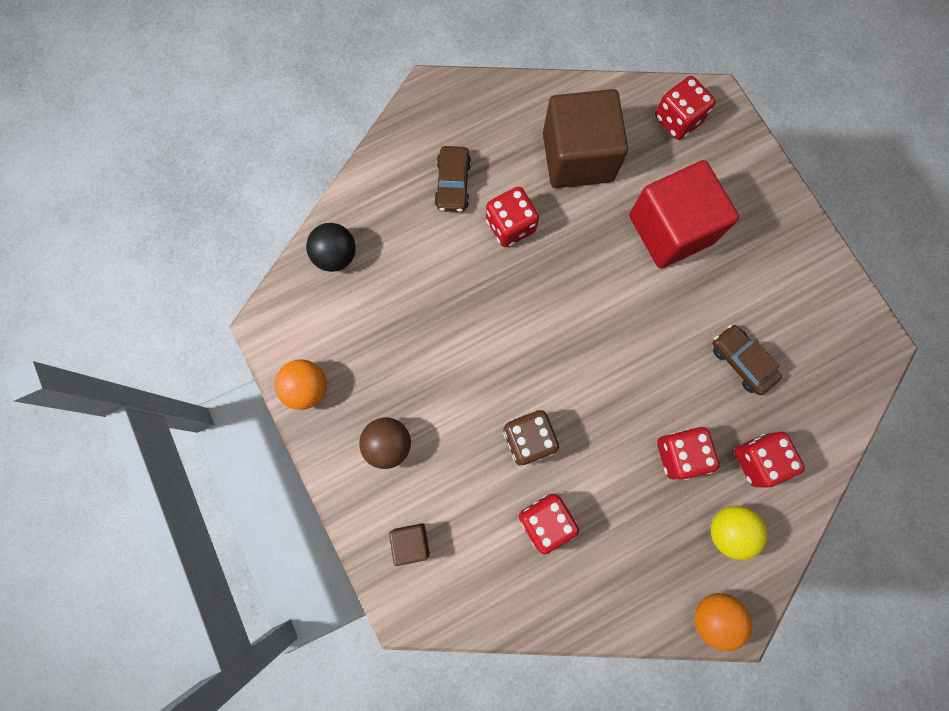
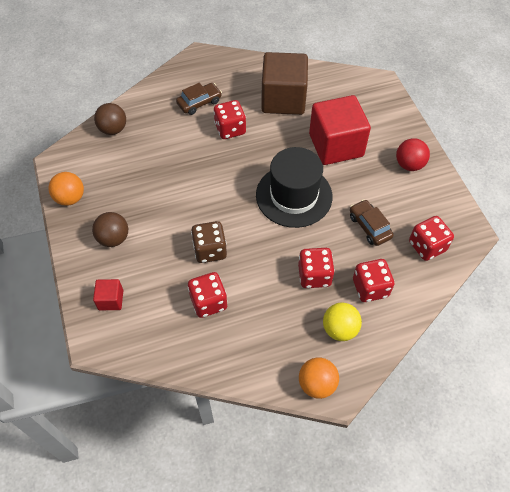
camera: 10 degrees right, 20 degrees down
black ball [306,223,356,272] -> brown ball [94,103,126,135]
brown cube [389,523,430,566] -> red cube [93,279,123,310]
brown car [435,146,471,212] -> brown car turned 135 degrees counterclockwise [176,83,222,115]
red dice [655,76,716,140] -> red dice moved to [409,216,454,261]
none -> black hat [256,147,333,228]
none -> red ball [396,138,430,171]

